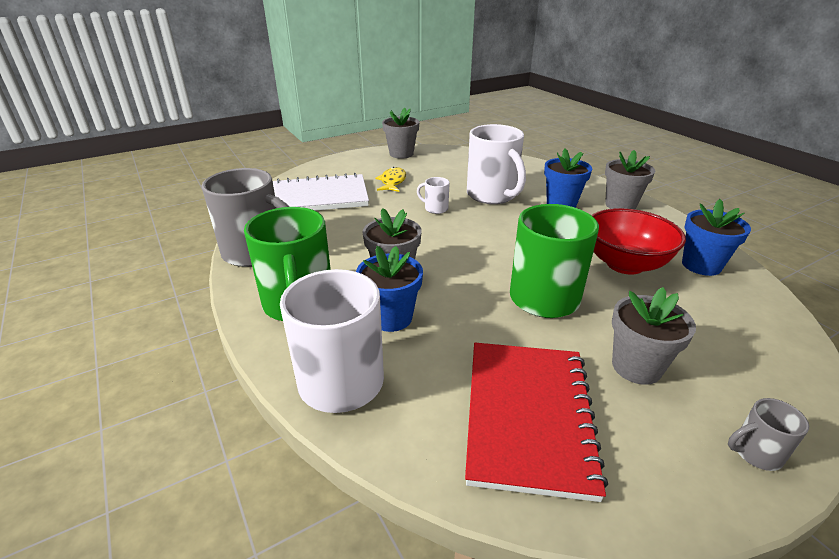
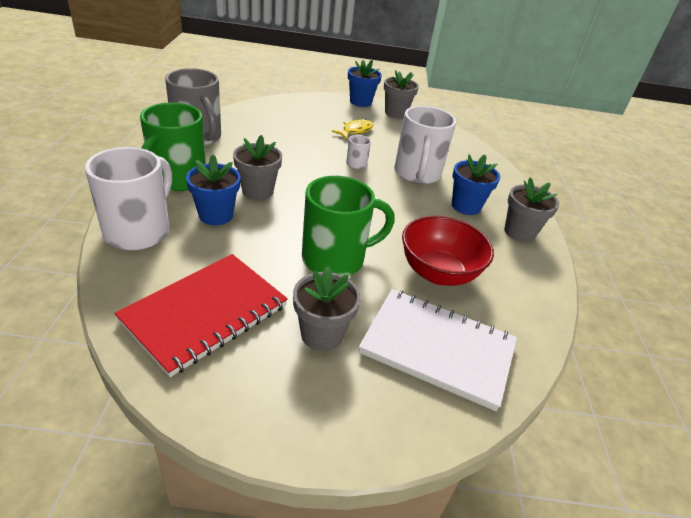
camera: 30 degrees right, 5 degrees up
white notebook [273,173,369,211] -> white notebook moved to [359,289,517,411]
blue flower pot [682,199,751,276] -> blue flower pot moved to [348,60,382,107]
grey mug [728,398,809,471] -> none

